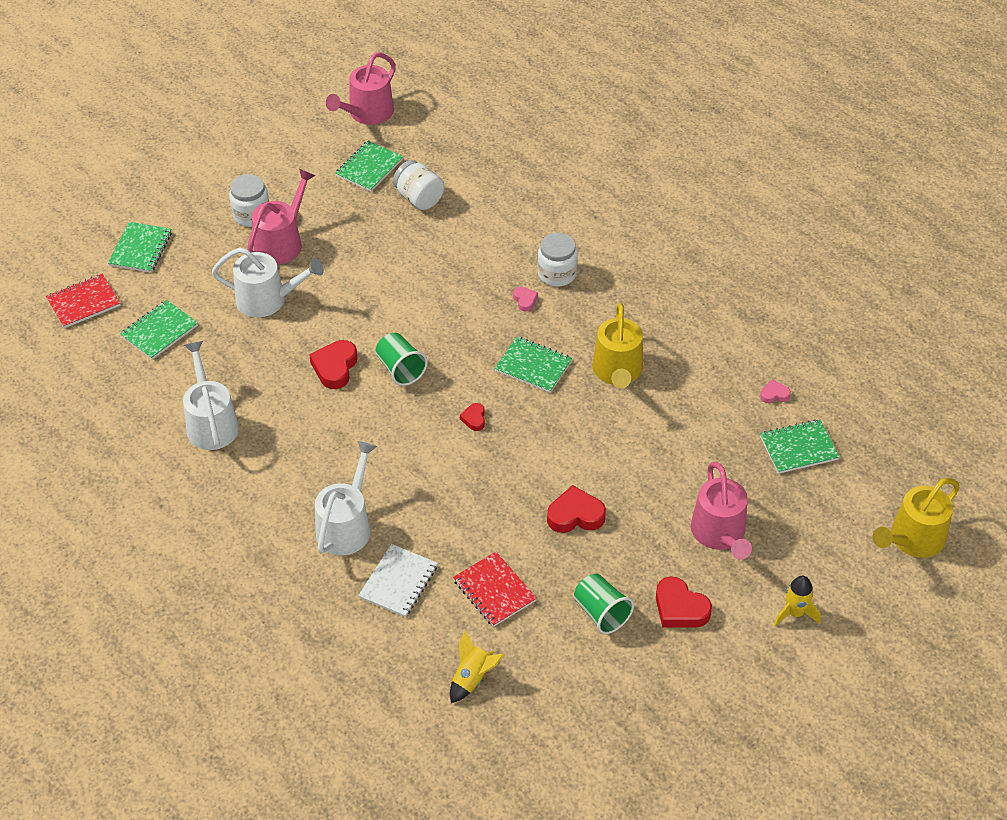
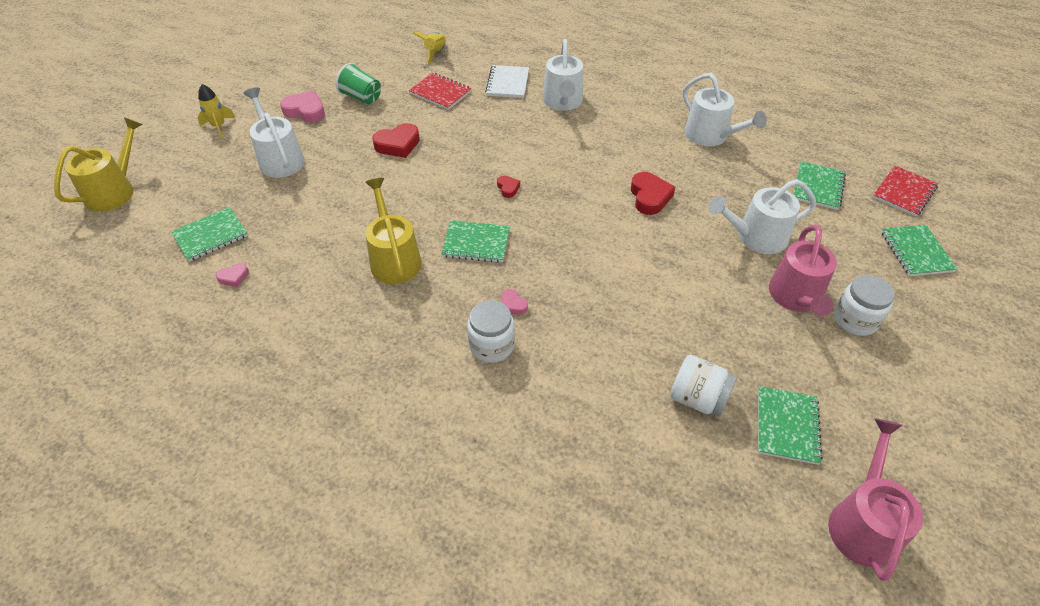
camera: 160 degrees right, 0 degrees up
green cup [376,333,428,386] -> none
red heart [656,577,712,628] -> pink heart [280,91,325,123]
pink watering can [691,462,752,559] -> white watering can [243,87,305,178]

